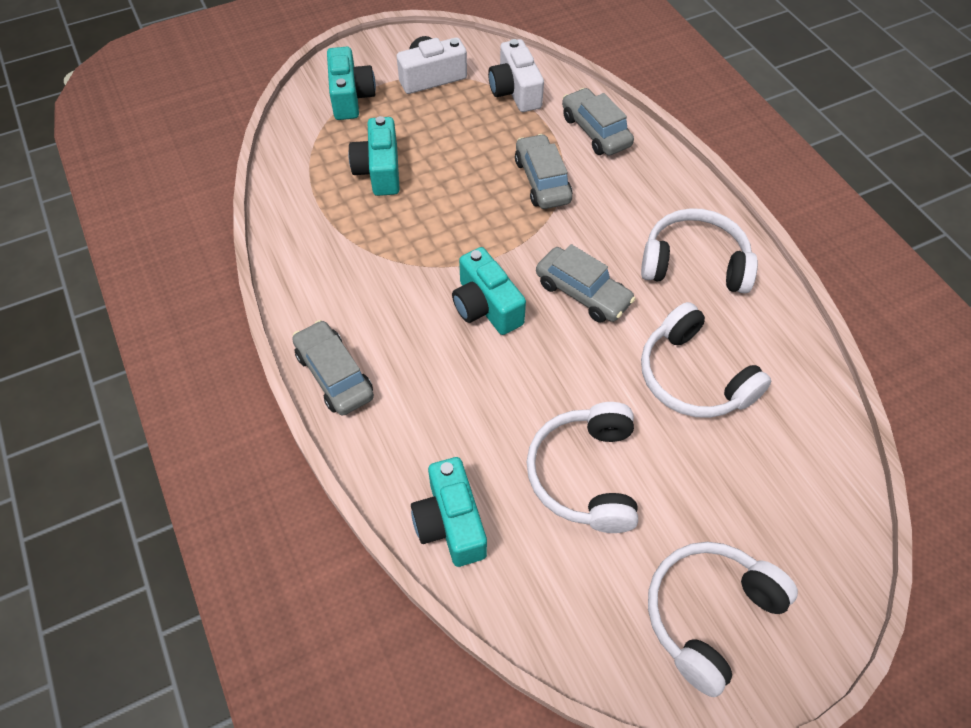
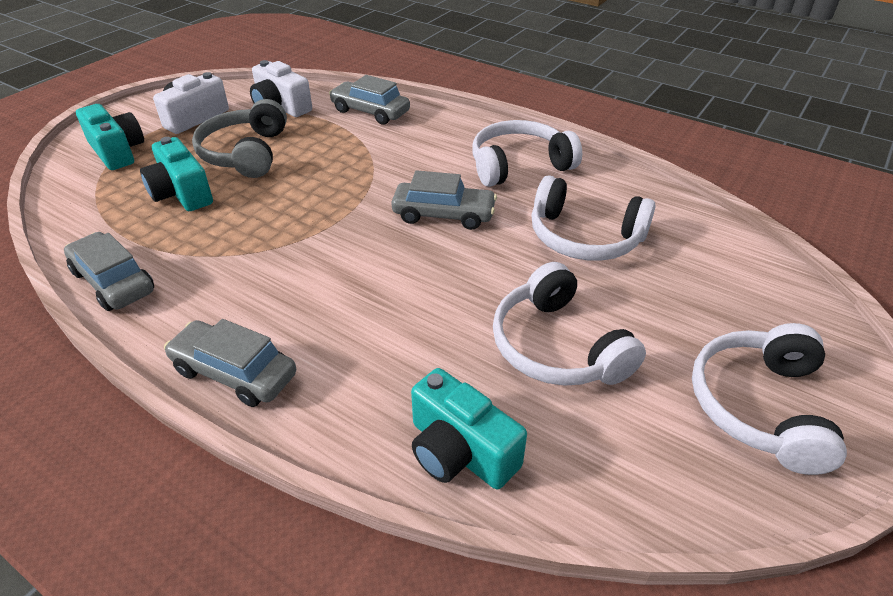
camera: 30 degrees left, 15 degrees down
turquoise camera [452,247,526,335] -> none
grey car [515,134,572,209] -> grey car moved to [64,232,154,311]
none -> grey headphones [192,99,287,178]

